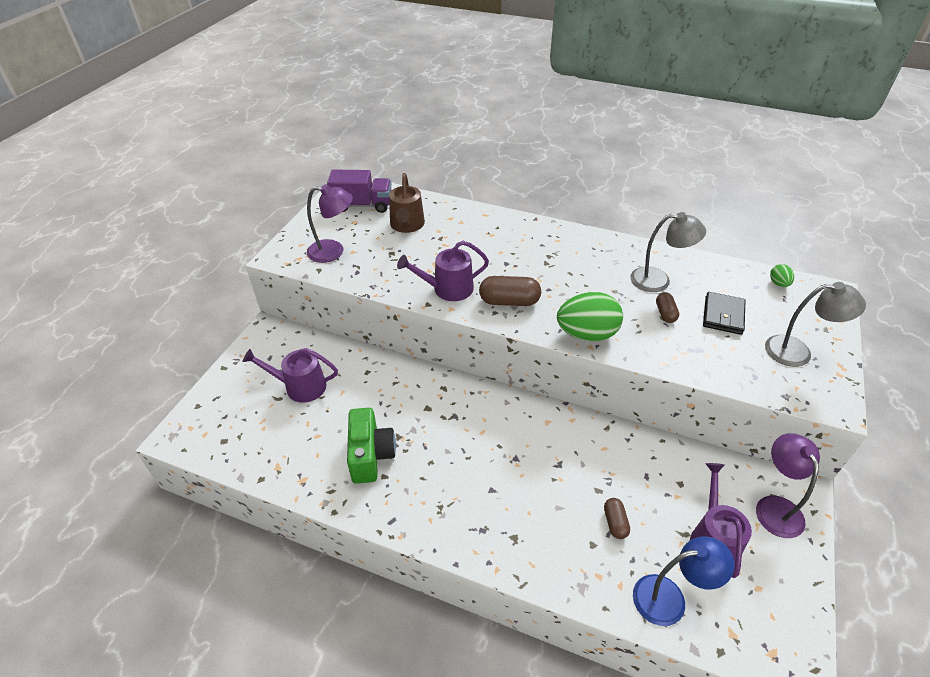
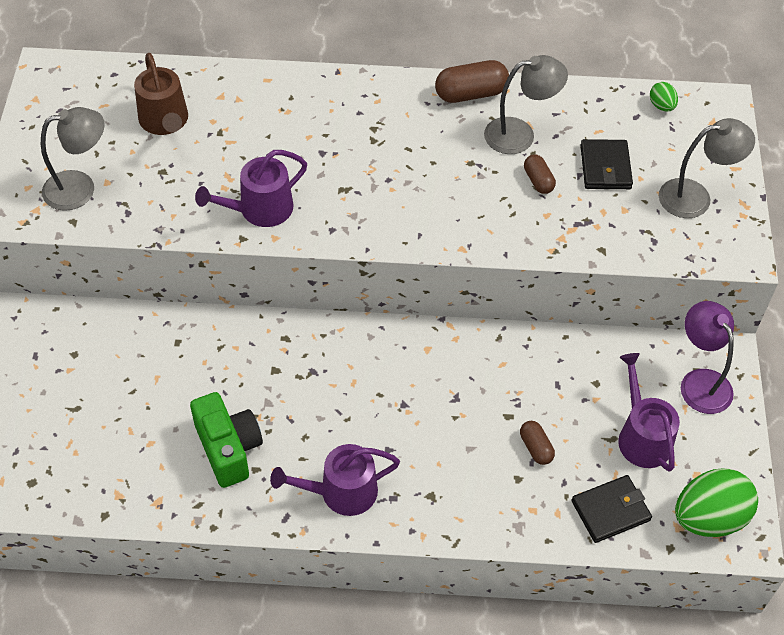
camera: 20 degrees left, 10 degrees up
purple watering can [242,348,338,403] -> purple watering can moved to [270,444,400,516]
purple lamp [307,184,353,263] -> grey lamp [41,107,105,211]
purple truck [327,170,392,213] -> none
brown capsule [479,276,541,306] -> brown capsule moved to [435,60,509,103]
green egg [557,292,623,341] -> green egg moved to [675,468,758,537]
blue lamp [633,536,735,626] -> black wallet [571,475,652,543]

